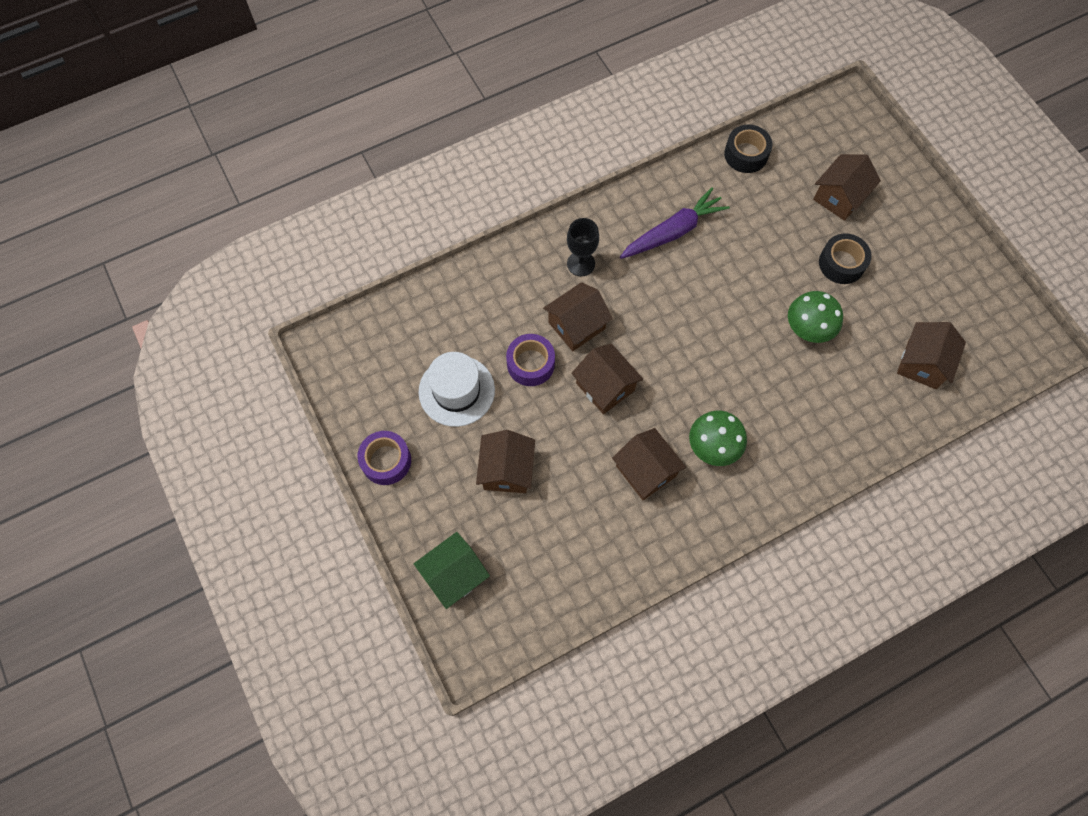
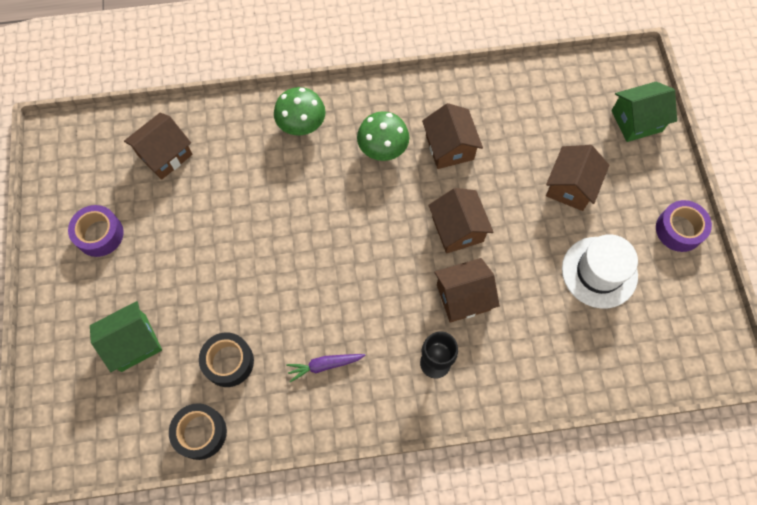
camera: 160 degrees left, 0 degrees up
purple tape [506,334,555,386] -> purple tape moved to [68,205,124,257]
purple carrot [620,187,730,259] -> purple carrot [286,354,366,382], size x0.57
green mushroom [788,291,843,343] -> green mushroom moved to [274,87,326,136]
brown house [813,154,881,221] -> green house [90,301,162,372]
black tape [819,233,872,284] -> black tape moved to [199,333,254,387]

